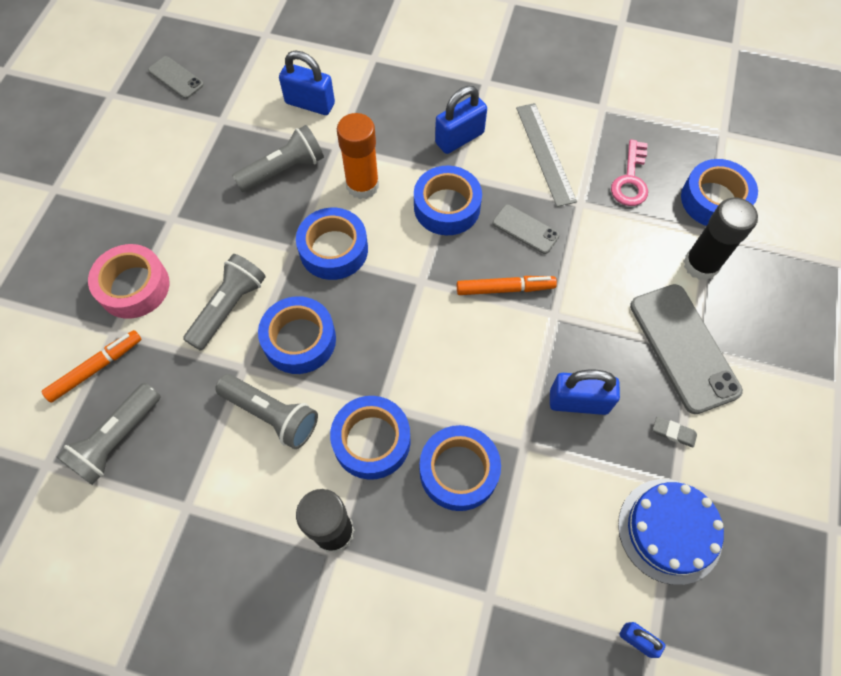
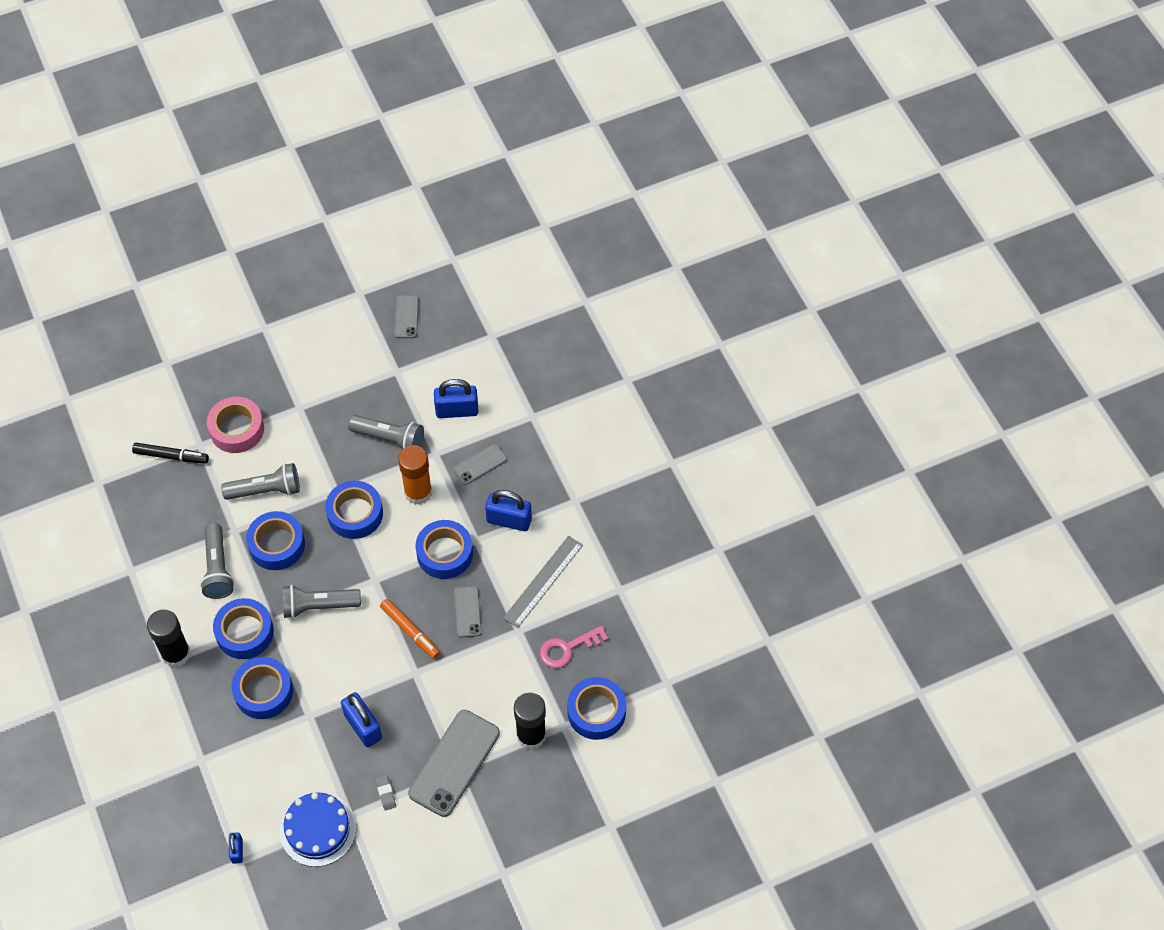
camera: 50 degrees right, 5 degrees down
orange marker [41,330,142,403] -> black marker [132,443,209,464]
grey flashlight [57,383,161,485] -> grey flashlight moved to [283,585,361,619]
blue padlock [279,51,335,115] -> blue padlock turned 75 degrees counterclockwise [434,379,479,418]
none -> grey phone [453,444,507,485]

